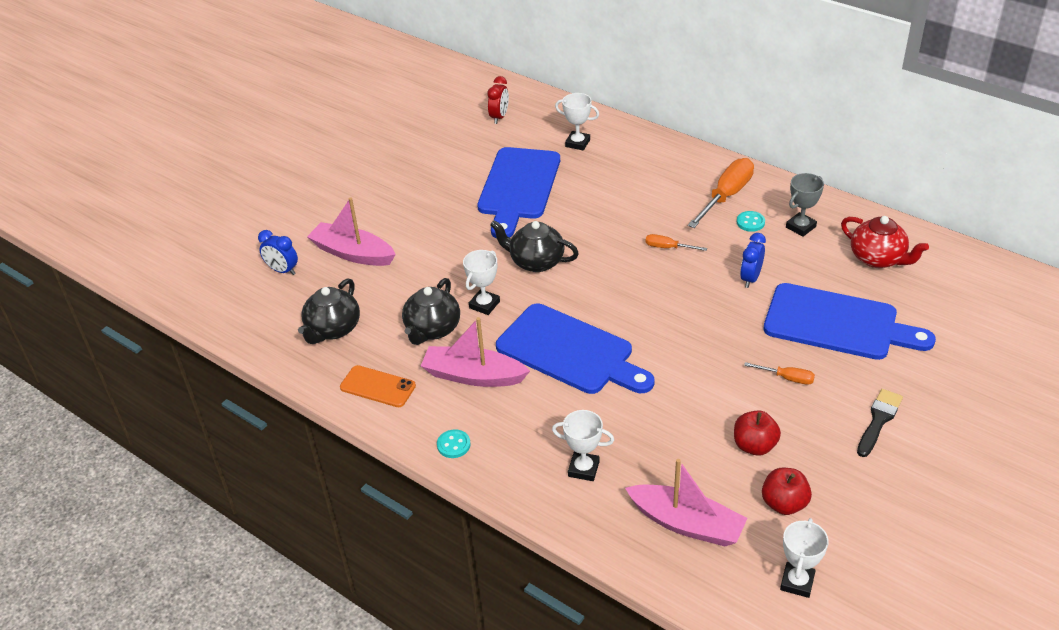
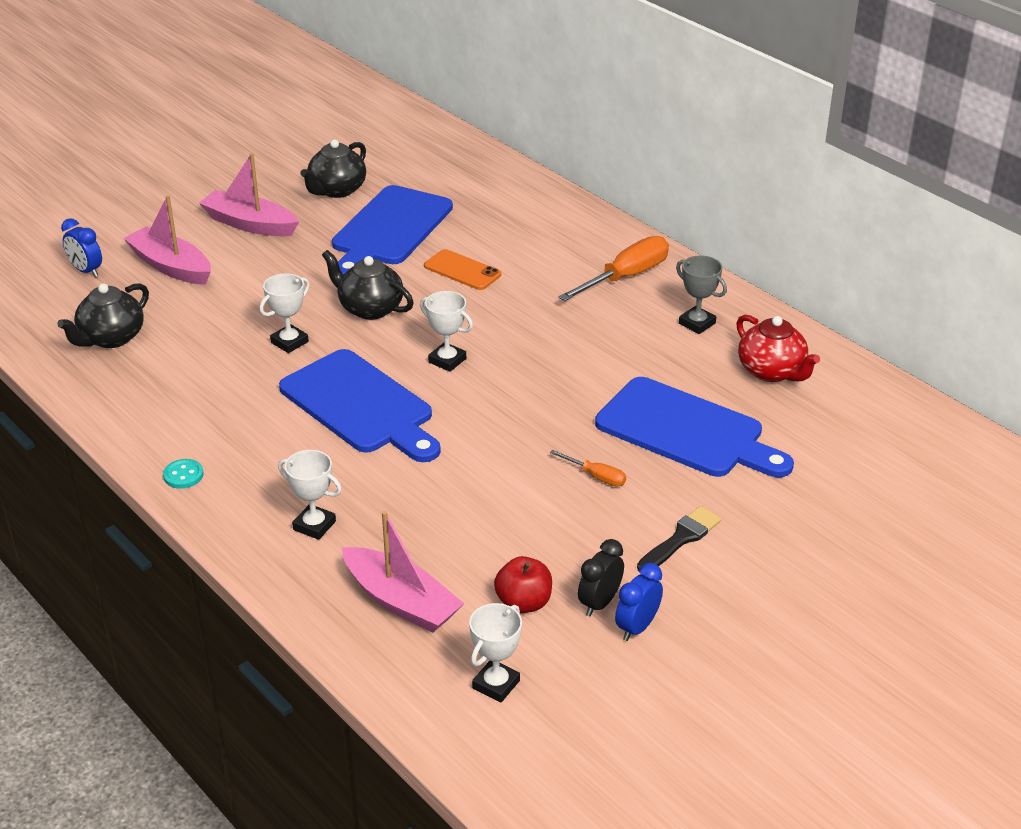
camera: 10 degrees right, 5 degrees down
orange phone [340,365,416,407] -> orange phone moved to [424,249,501,290]
black teapot [402,278,460,345] -> black teapot moved to [300,139,366,198]
pink boat [421,317,530,387] -> pink boat moved to [199,153,299,236]
red clock [488,76,509,124] -> none
white trophy [555,93,599,150] -> white trophy moved to [420,291,473,372]
orange screwdriver [645,234,707,251] -> none
red apple [734,410,781,456] -> none
turquoise button [737,211,765,232] -> none
blue clock [740,233,766,288] -> blue clock moved to [615,563,663,641]
grey trophy [786,173,824,237] -> grey trophy turned 75 degrees clockwise [676,255,727,334]
none -> black clock [578,539,624,617]

